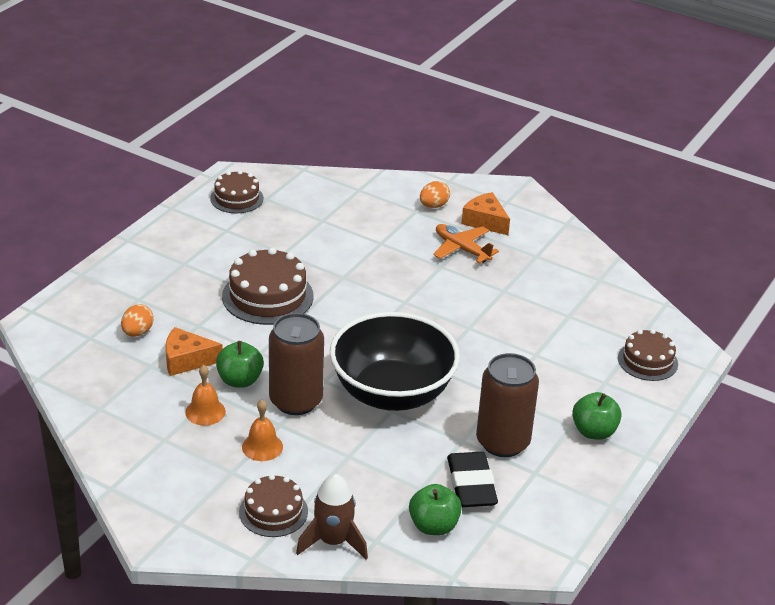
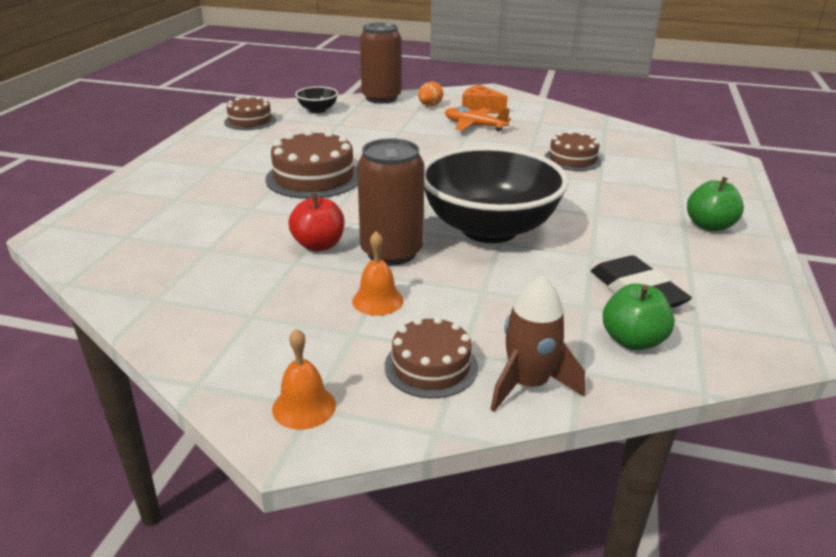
camera: 15 degrees left, 5 degrees down
orange egg [121,304,154,337] -> none
orange cheese [166,327,223,376] -> none
orange bell [185,365,226,426] -> orange bell moved to [272,329,336,430]
green apple [216,341,264,388] -> red apple [289,193,344,251]
brown can [476,353,539,457] -> brown can moved to [360,23,401,103]
brown cake [618,329,678,381] -> brown cake moved to [544,131,602,171]
none -> black bowl [295,86,338,113]

